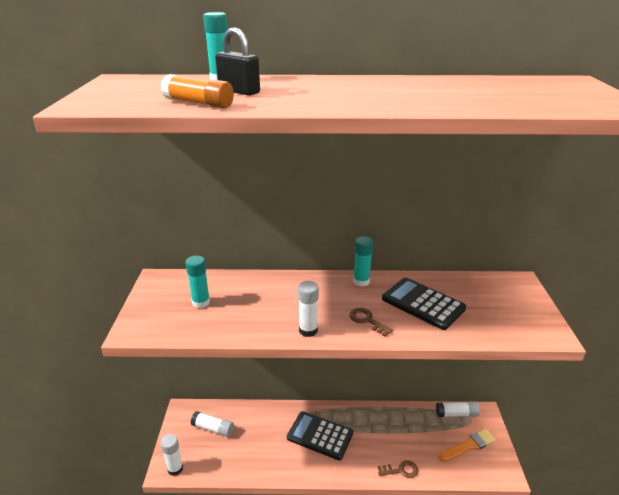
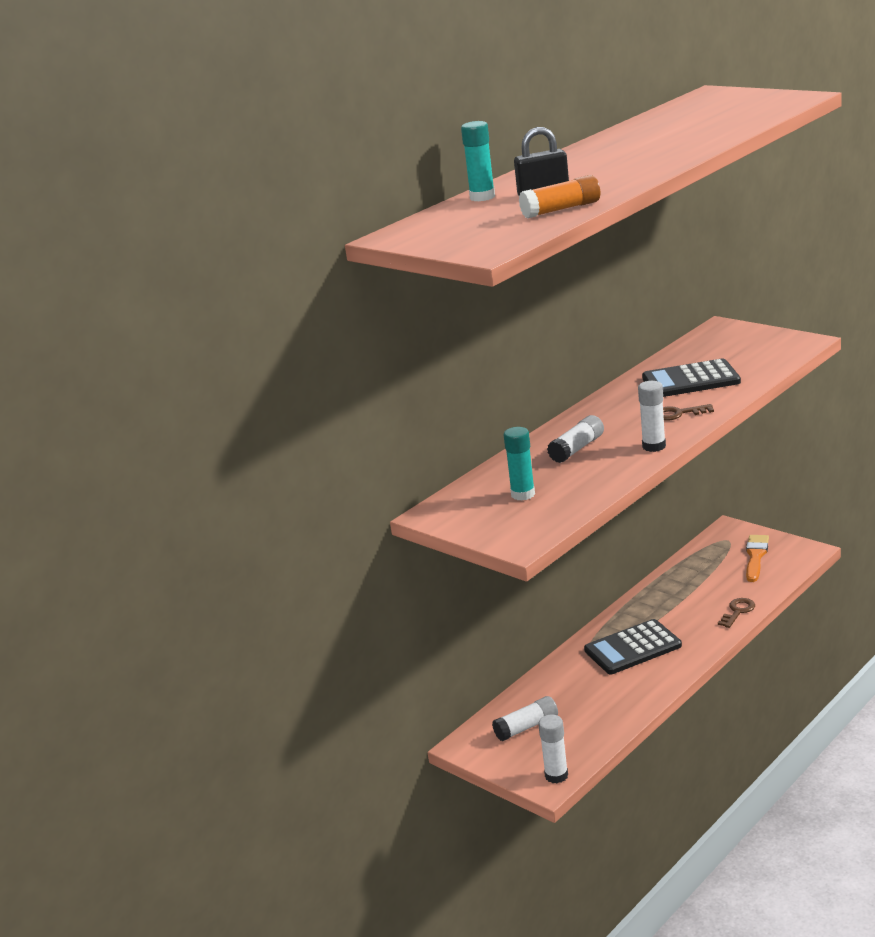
camera: 45 degrees left, 5 degrees down
turquoise glue stick [353,236,373,286] -> none
white glue stick [436,402,480,417] -> white glue stick moved to [547,415,604,463]

